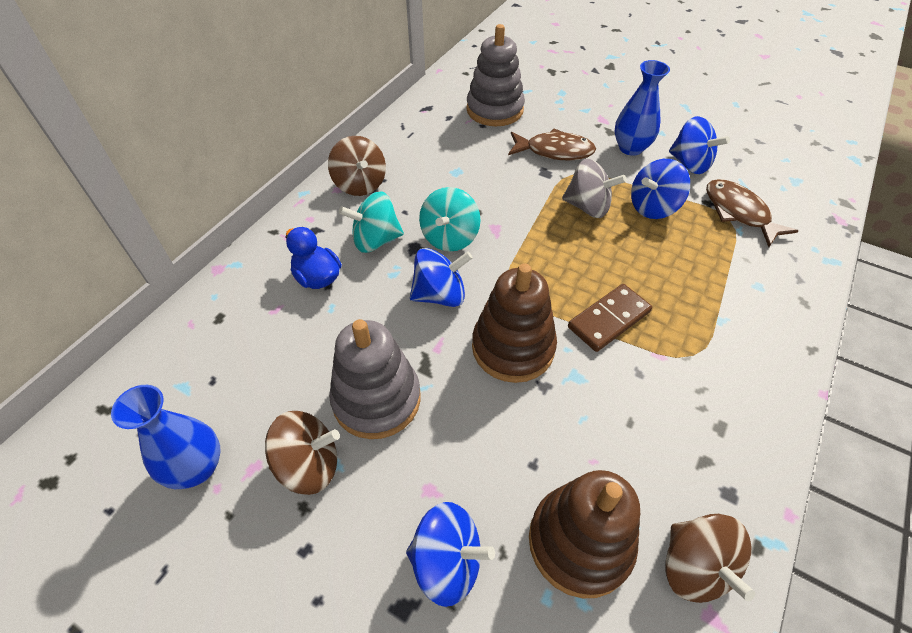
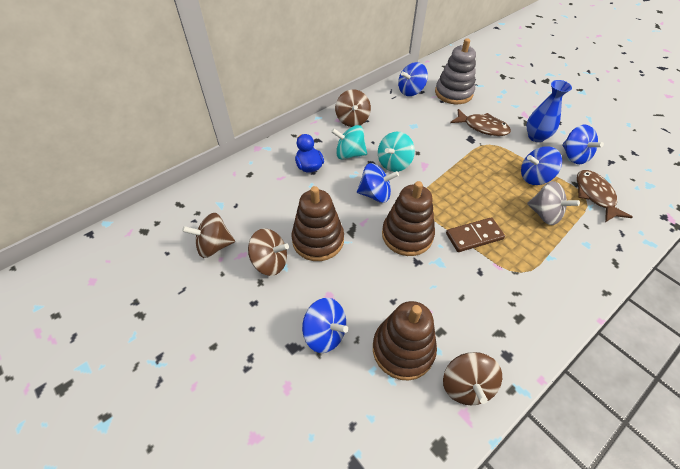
camera: 20 degrees right, 0 degrees up
blue vase [111,385,220,489] -> brown spinning top [182,213,235,258]
grey stacking toy [329,319,421,439] -> brown stacking toy [291,186,344,261]
grey spinning top [562,159,627,218] -> grey spinning top moved to [527,181,580,225]
none -> blue spinning top [398,62,428,96]

